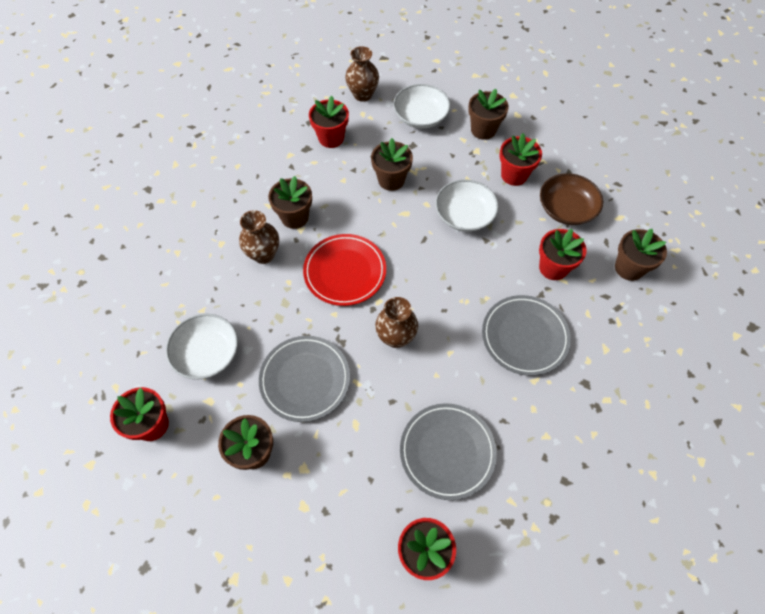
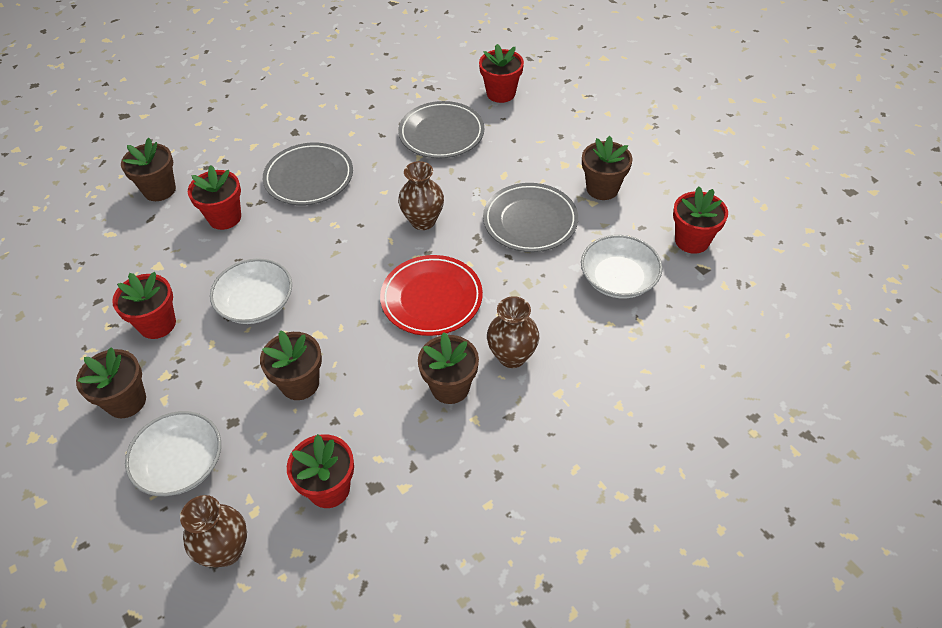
camera: 150 degrees left, 10 degrees down
brown bowl [540,173,603,225] -> none

